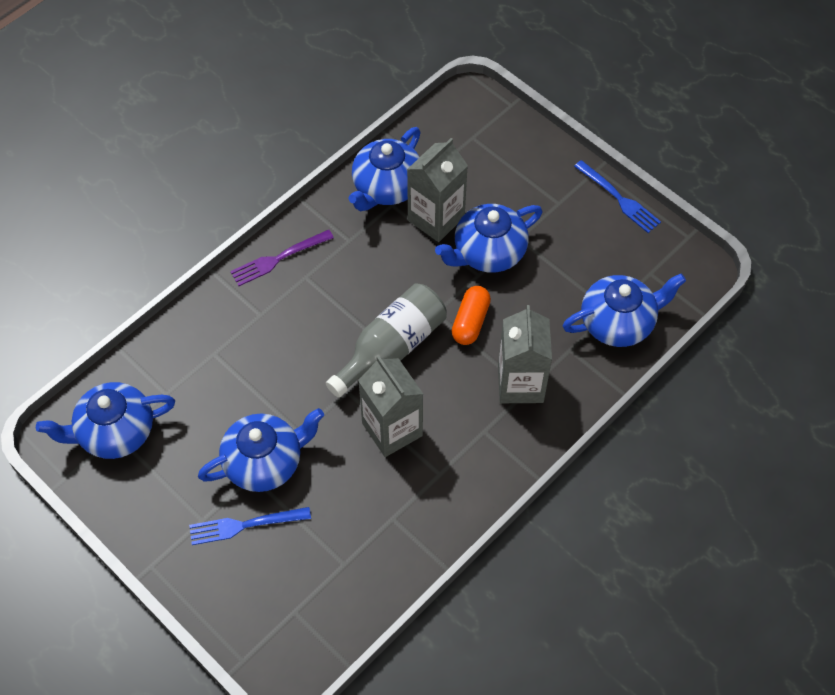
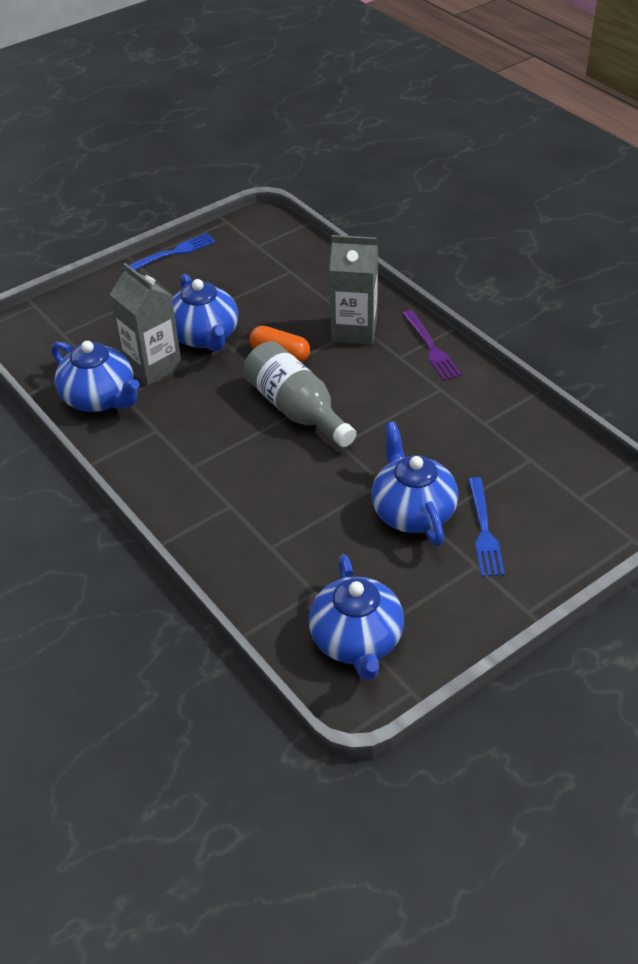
camera: 80 degrees left, 15 degrees down
purple fork [230,230,334,286] -> purple fork moved to [402,310,462,381]
grey carton [358,356,423,457] -> none
blue teapot [563,273,686,347] -> none

